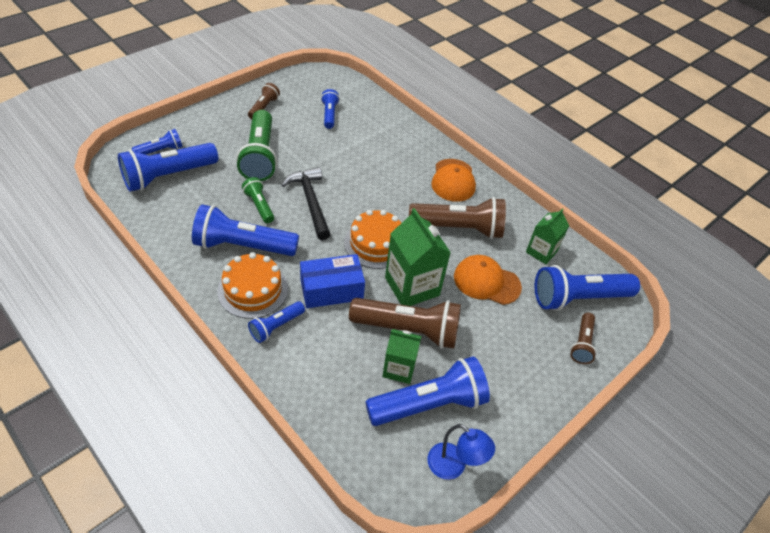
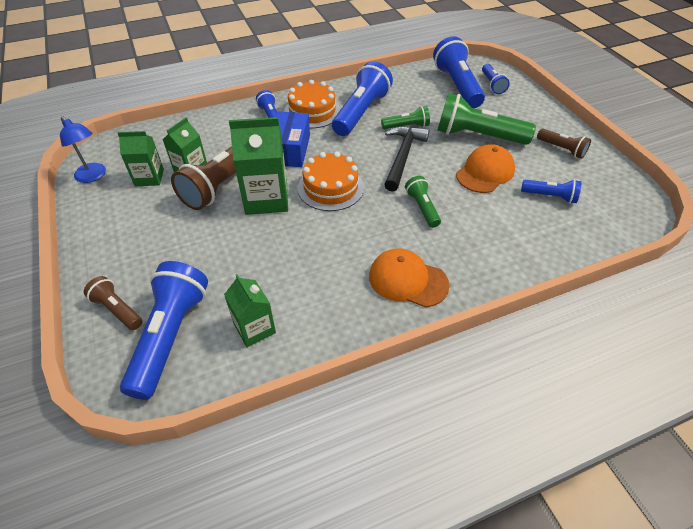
camera: 115 degrees right, 0 degrees up
black hammer [282,167,331,240] -> black hammer turned 75 degrees counterclockwise [384,126,429,192]
blue flashlight [365,356,490,426] -> green carton [118,131,164,186]
brown flashlight [409,197,506,239] -> none
blue lamp [428,424,495,480] -> blue lamp turned 105 degrees counterclockwise [60,116,106,183]
orange cap [454,255,522,305] -> orange cap moved to [456,144,515,193]
none -> green flashlight [405,176,441,228]

